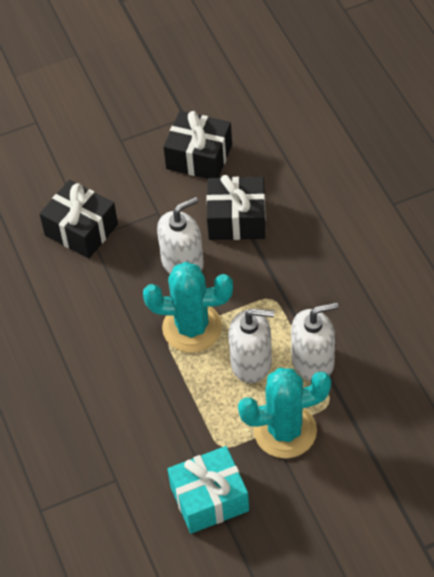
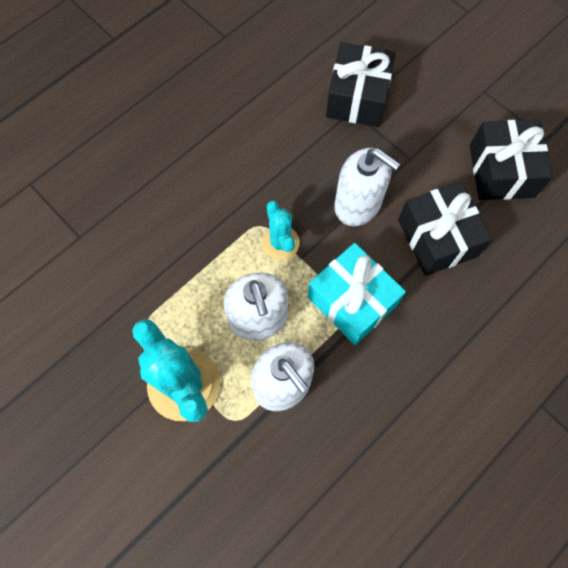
camera: 65 degrees right, 15 degrees up
turquoise cactus [143,262,233,353] -> turquoise cactus [262,201,300,260], size x0.56
turquoise gift [168,446,249,534] -> turquoise gift moved to [308,243,406,345]

